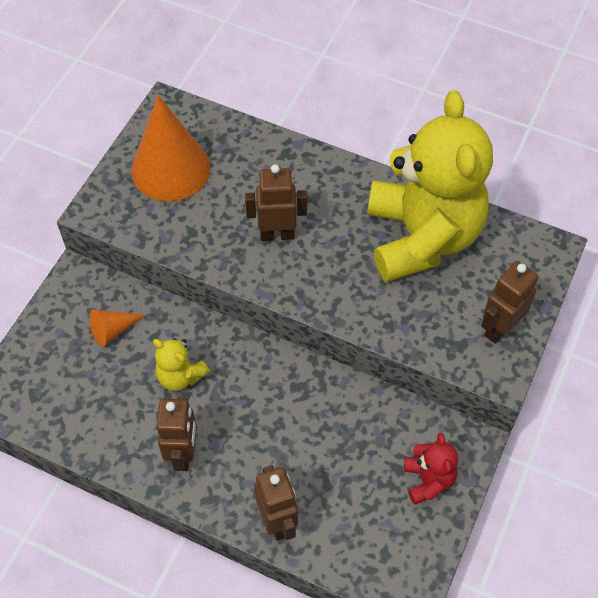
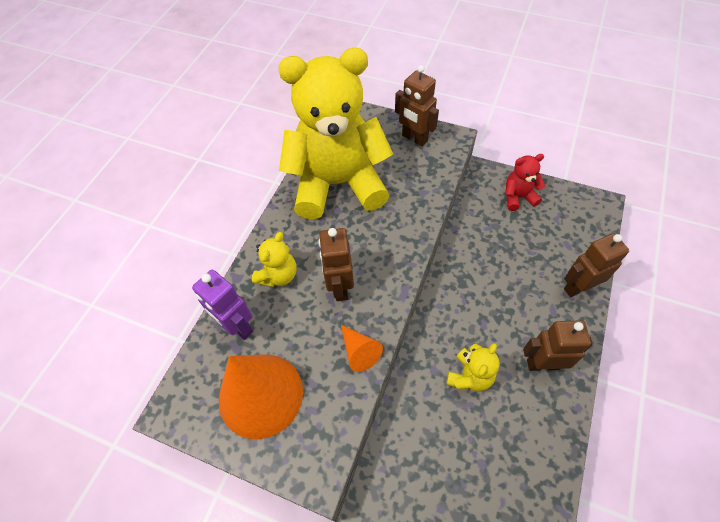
camera: 90 degrees left, 0 degrees up
orange cone [90,309,145,347] -> orange cone moved to [341,325,383,372]
none -> purple robot [192,269,253,340]
none -> yellow teddy bear [252,232,297,287]

